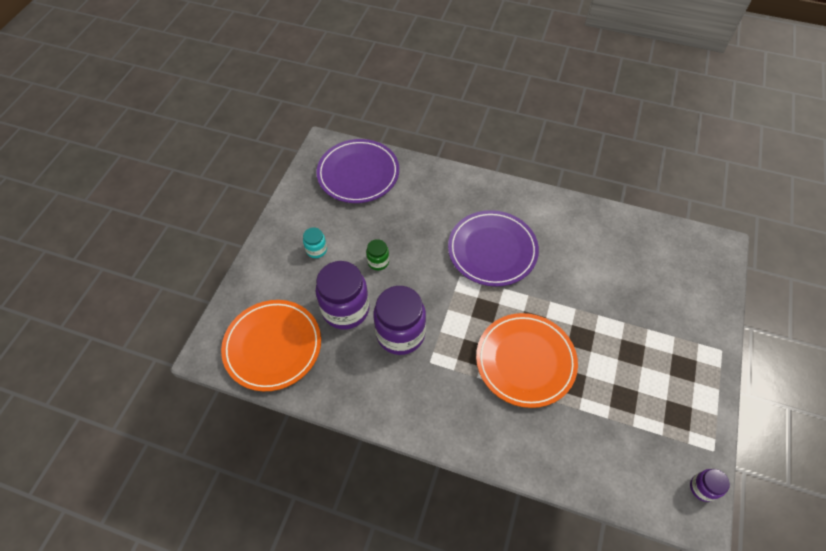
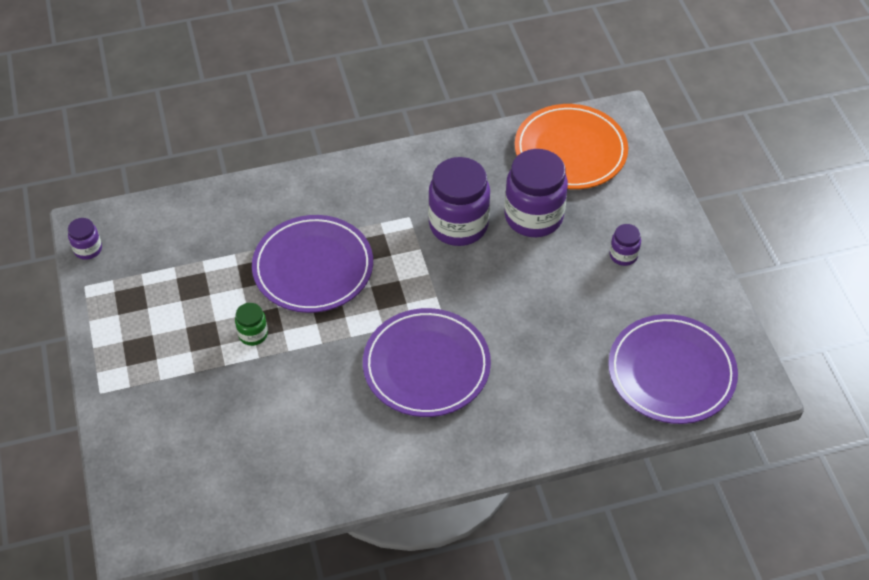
camera: 145 degrees right, 5 degrees down
turquoise jar [303,227,327,258] -> purple jar [610,224,641,266]
green jar [366,239,389,270] -> green jar moved to [235,303,268,346]
orange plate [476,313,578,408] -> purple plate [252,215,373,313]

